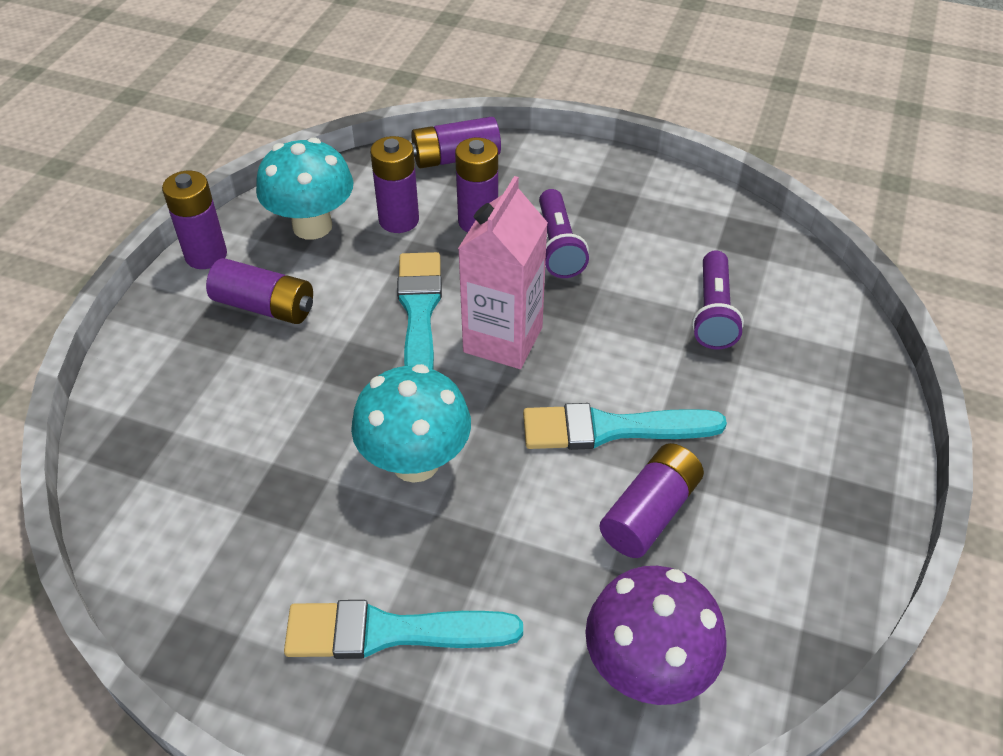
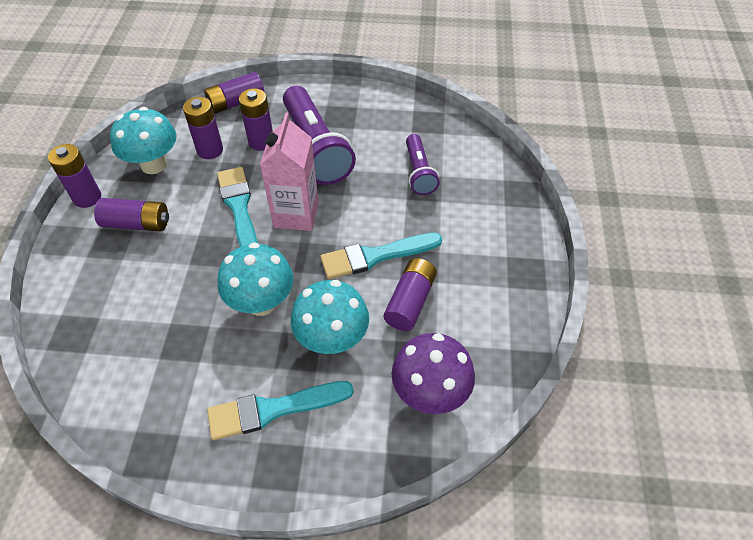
camera: 15 degrees left, 5 degrees up
purple flashlight [539,189,589,278] -> purple flashlight [283,86,356,185], size x1.77
none -> turquoise mushroom [291,280,369,354]

